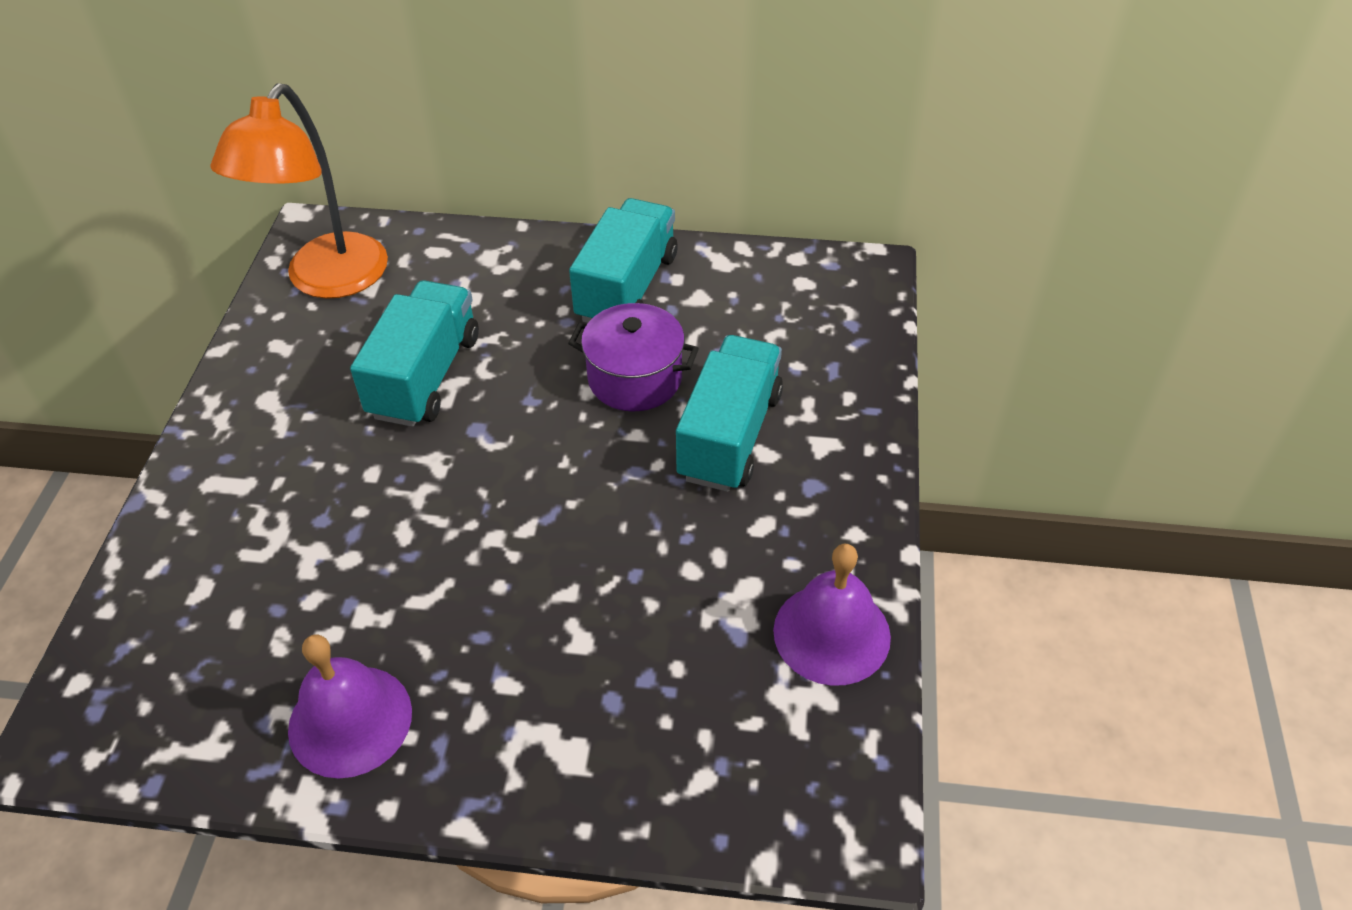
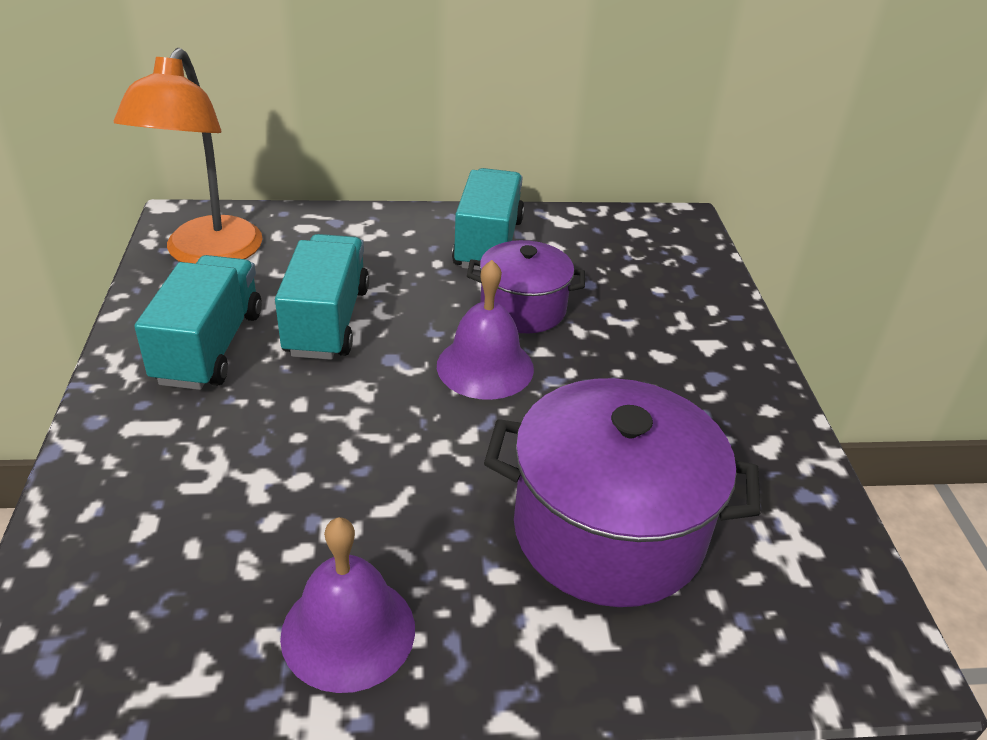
camera: 15 degrees left, 10 degrees down
turquoise truck [676,335,783,492] -> turquoise truck moved to [134,255,262,390]
purple bell [773,544,891,686] -> purple bell moved to [437,260,534,400]
none -> purple pot [484,378,760,607]

